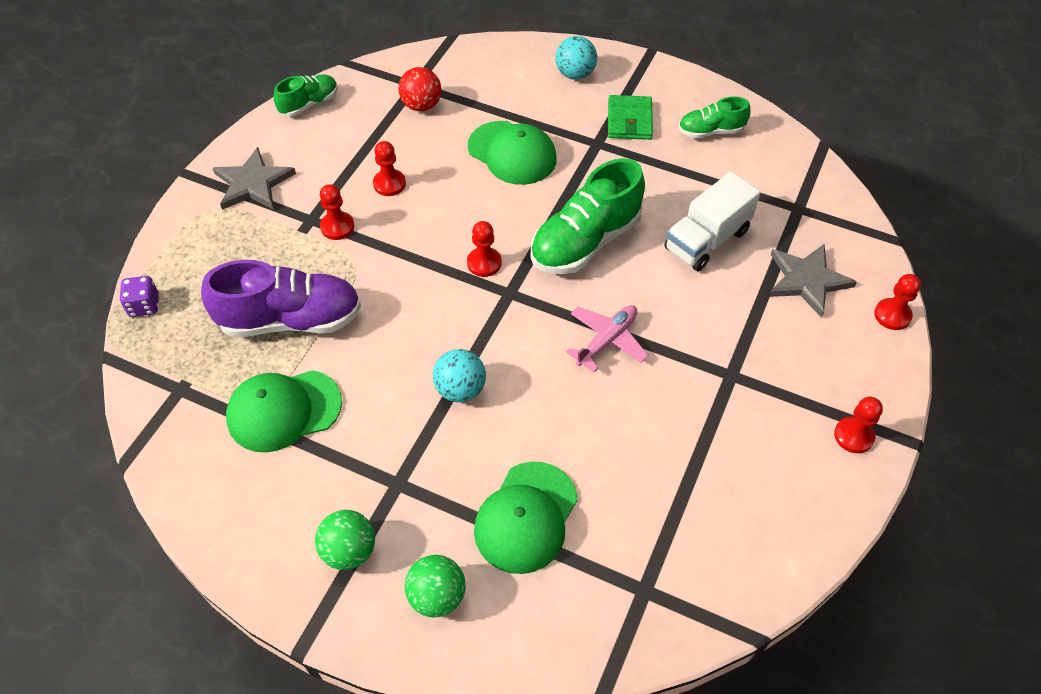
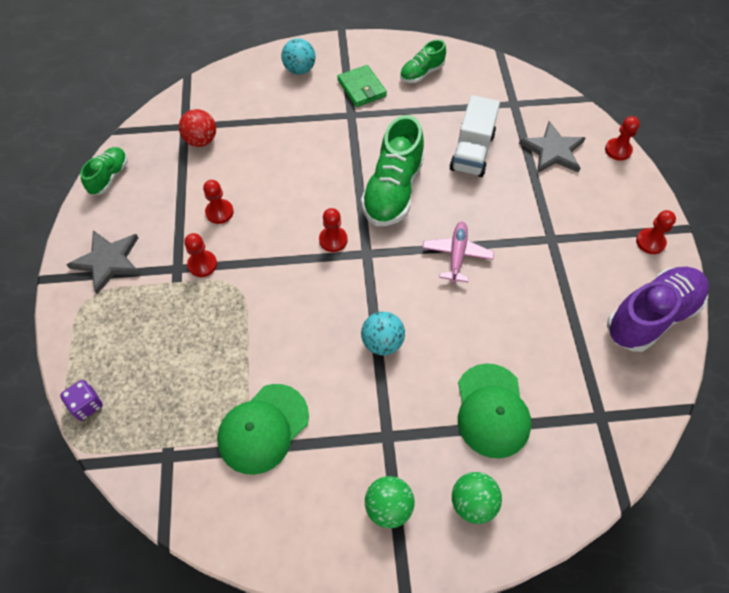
camera: 30 degrees left, 5 degrees up
purple shoe [201,260,361,337] -> purple shoe moved to [607,267,709,352]
green cap [468,121,557,185] -> none

